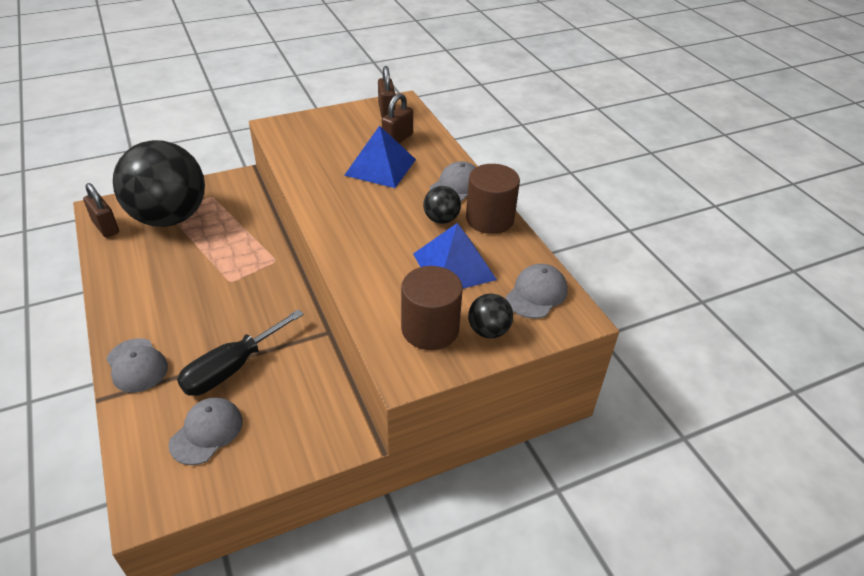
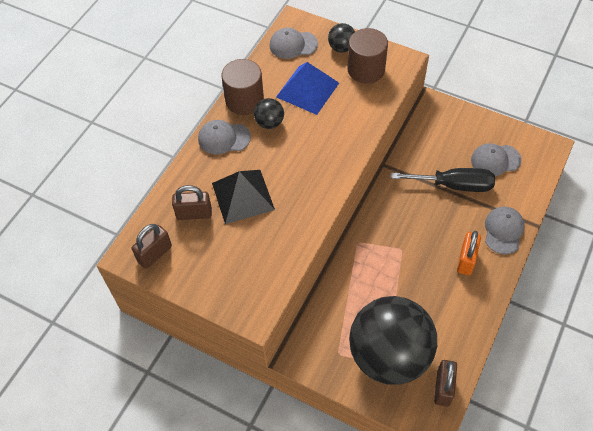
camera: 125 degrees left, 15 degrees up
blue pyramid [344,126,416,188] -> black pyramid [212,170,275,224]
none -> orange padlock [457,231,481,275]

